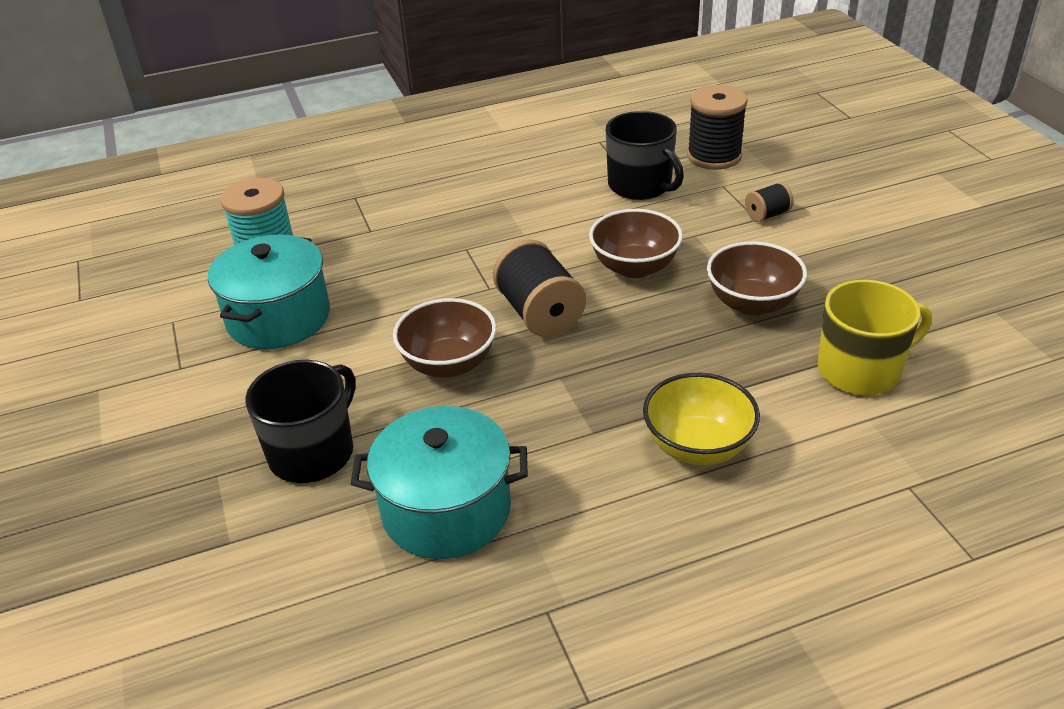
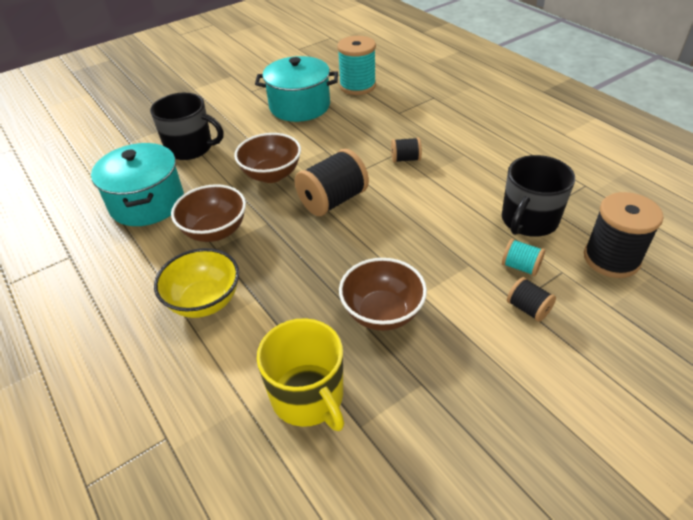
camera: 75 degrees right, 5 degrees up
brown bowl [589,209,683,278] -> brown bowl moved to [171,184,246,242]
none -> black spool [391,137,422,163]
none -> turquoise spool [502,238,545,276]

